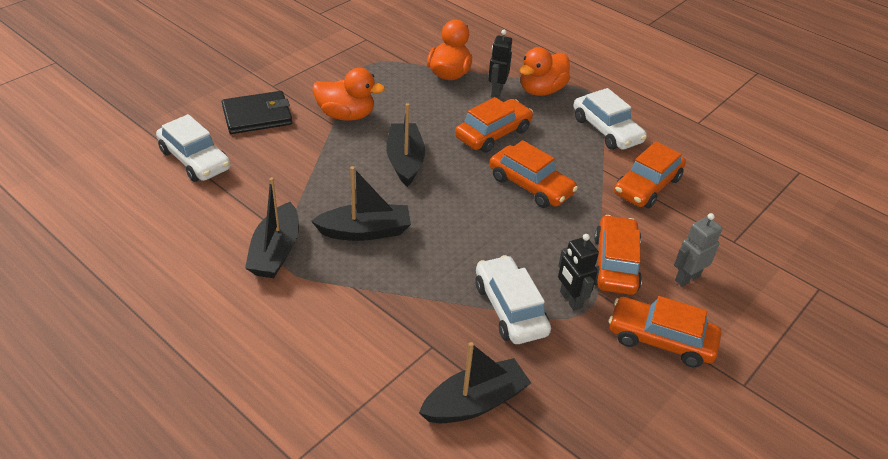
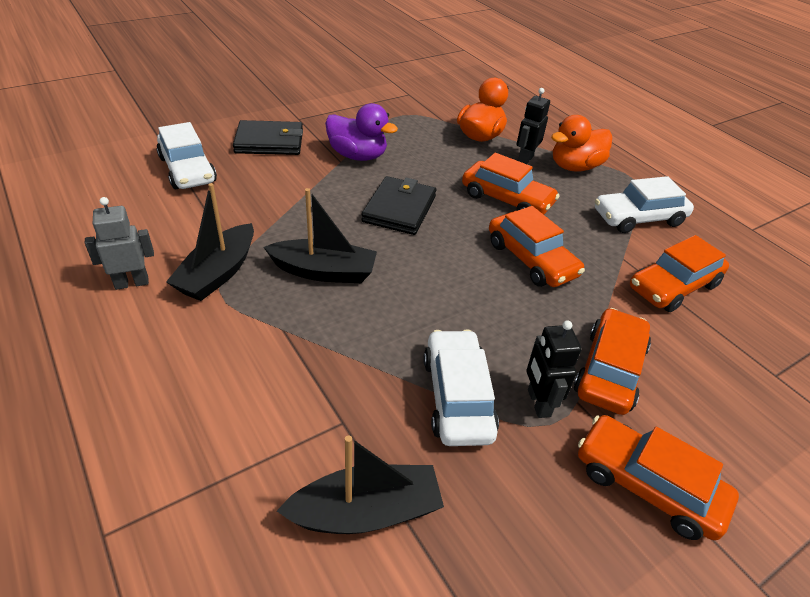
camera: 15 degrees right, 0 degrees up
orange duck [313,68,385,121] -> purple duck [325,103,398,161]
black boat [386,103,425,187] -> black wallet [362,176,436,235]
orange car [455,97,533,153] -> orange car turned 60 degrees clockwise [462,153,560,215]
white car [573,88,647,150] -> white car turned 90 degrees clockwise [595,176,694,233]
grey robot [674,213,722,287] -> grey robot moved to [85,197,154,290]

